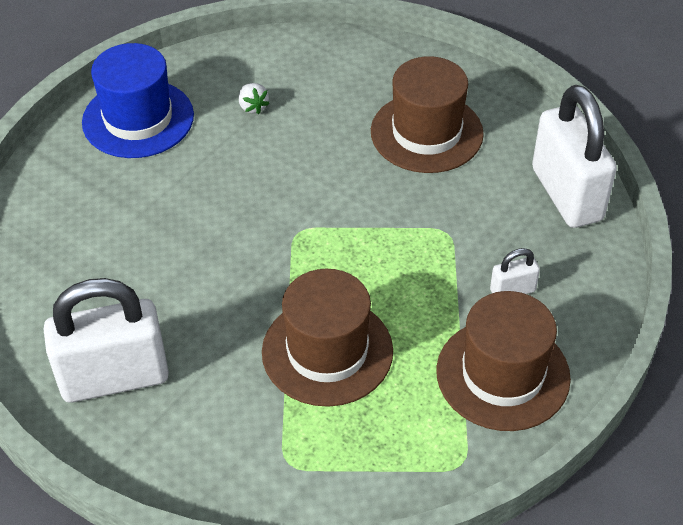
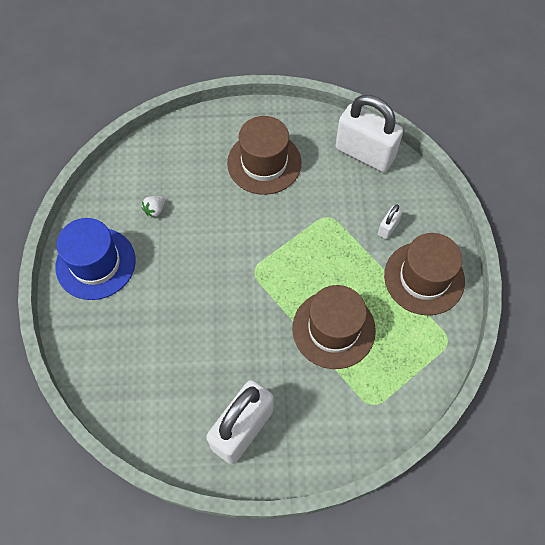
camera: 40 degrees left, 15 degrees up
white strawberry [239,83,270,114] -> white strawberry turned 105 degrees clockwise [142,196,165,218]

